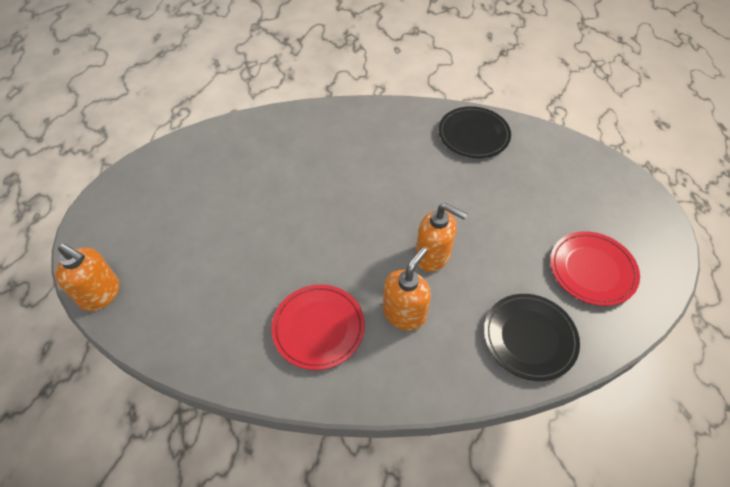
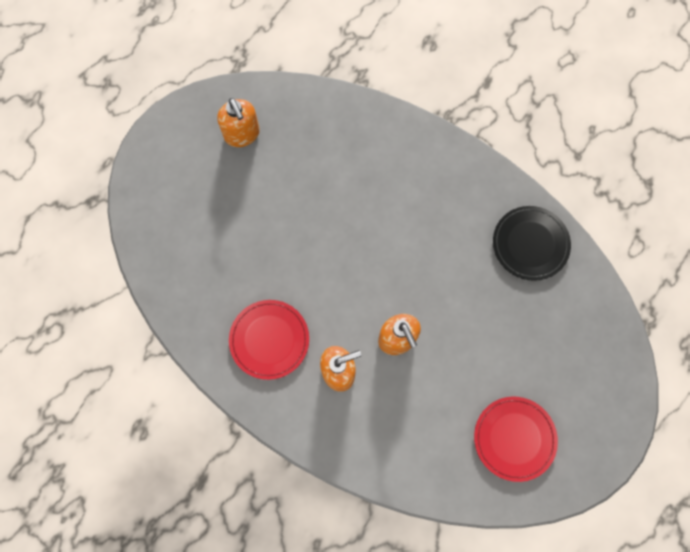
camera: 35 degrees right, 20 degrees up
orange soap dispenser [55,244,119,311] -> orange soap dispenser moved to [217,98,260,147]
black plate [484,294,580,381] -> none

